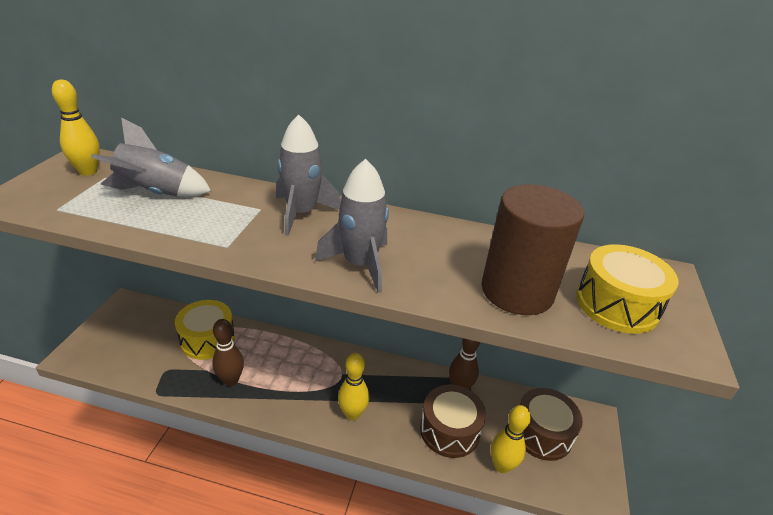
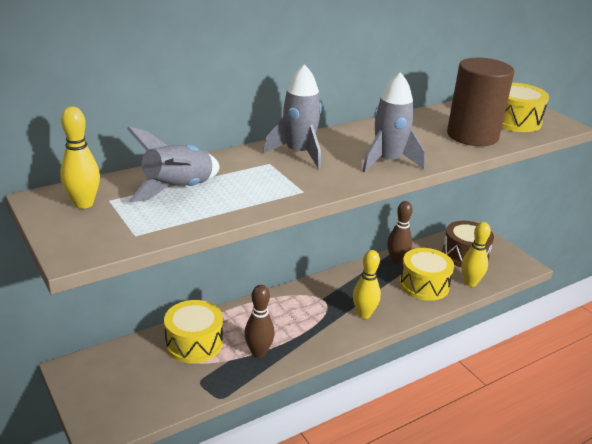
camera: 45 degrees left, 5 degrees down
brown drum [420,385,486,458] -> yellow drum [400,248,454,301]

